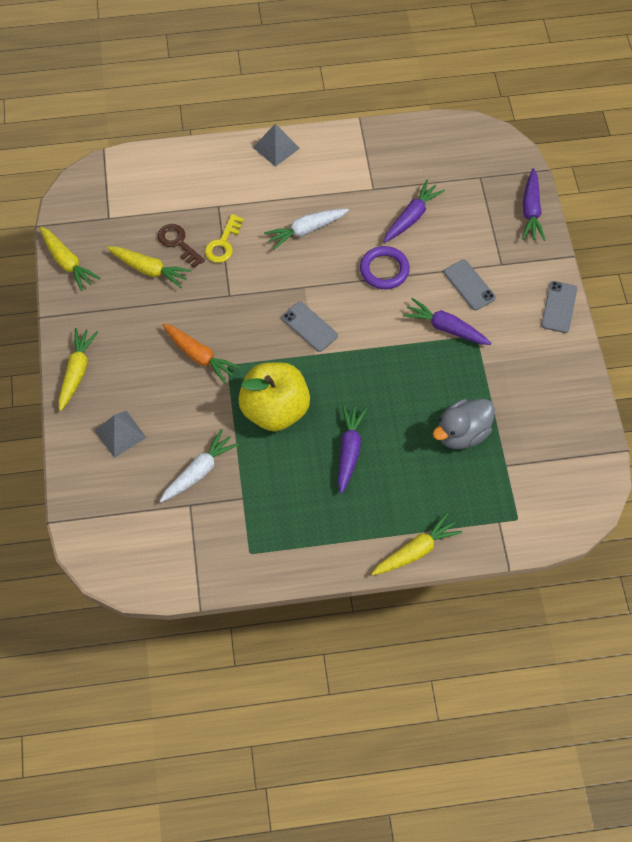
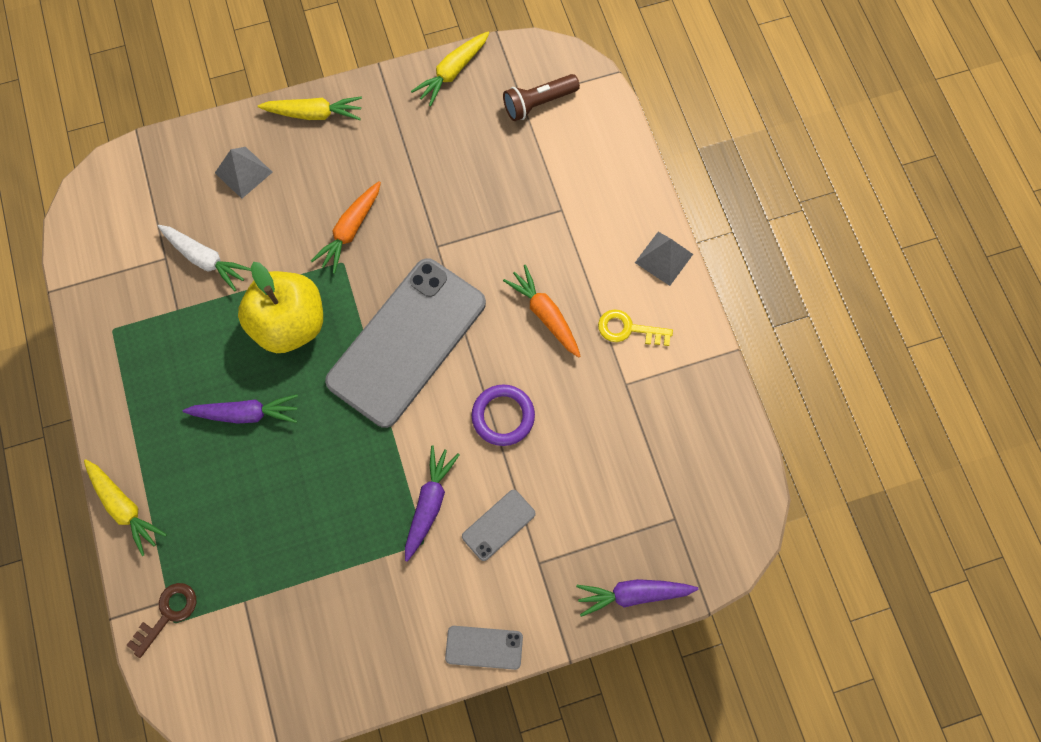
camera: 80 degrees right, 10 degrees up
yellow carrot [107,247,192,288] -> none
brown key [158,224,205,268] -> brown key moved to [126,583,196,658]
yellow key [205,214,244,263] -> yellow key moved to [598,309,673,346]
white carrot [264,209,349,250] -> orange carrot [503,265,581,357]
grey phone [282,302,338,352] -> grey phone [325,258,486,428], size x2.46
purple carrot [383,180,445,243] -> none
grey duck [433,399,495,449] -> none
none -> brown flashlight [503,74,580,121]

